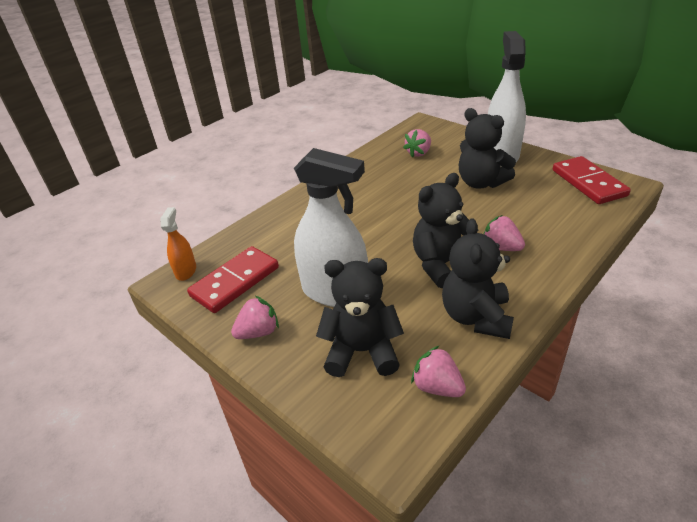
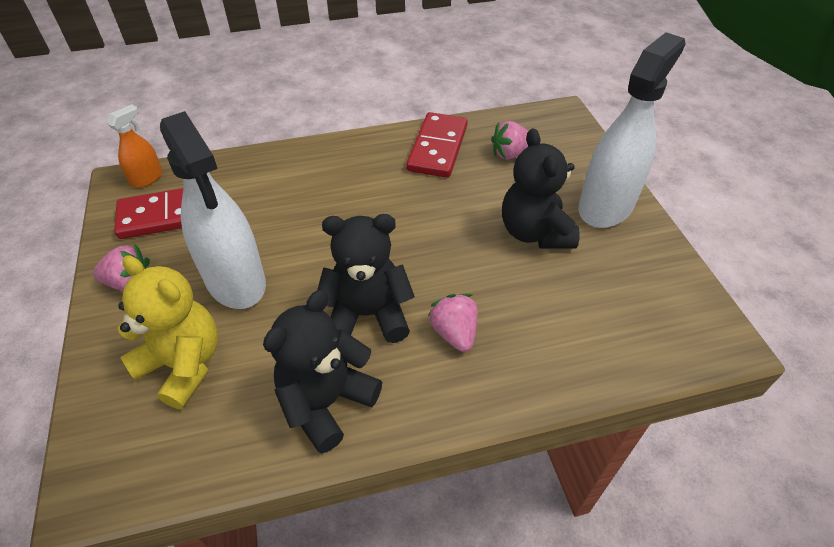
camera: 30 degrees right, 10 degrees up
black teddy bear [316,258,404,377] -> yellow teddy bear [118,255,218,409]
pink strawberry [411,345,466,397] -> none
red domino [553,156,631,204] -> red domino moved to [406,112,468,178]

